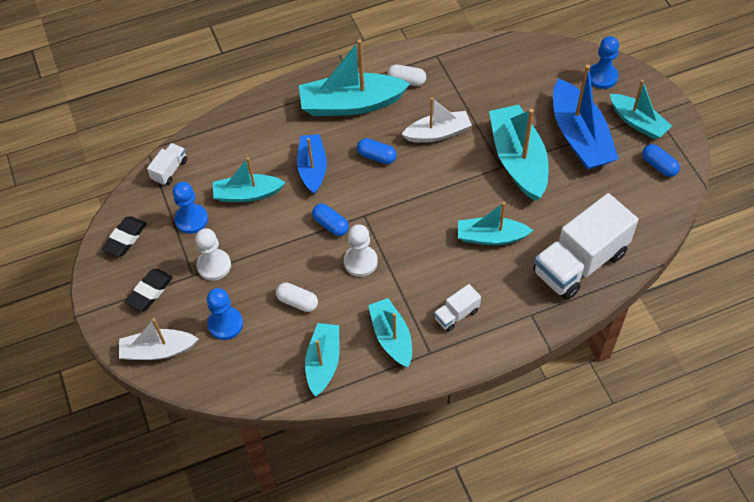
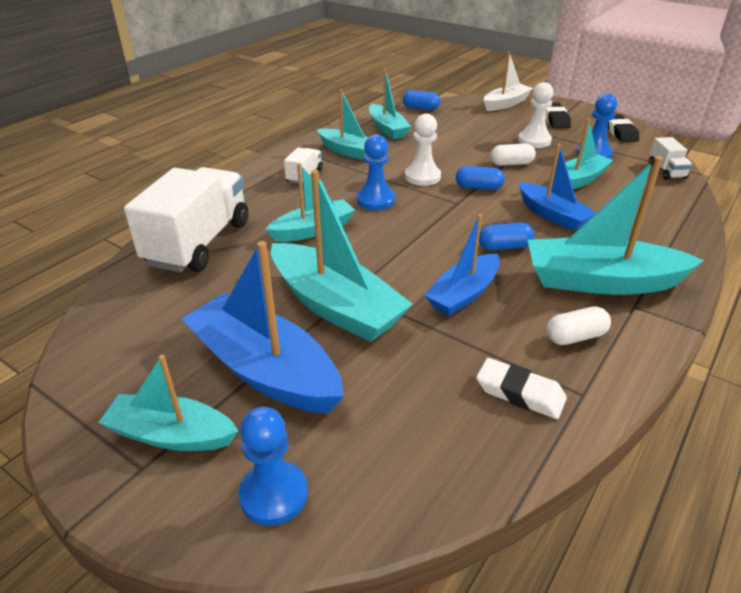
camera: 145 degrees right, 20 degrees down
blue pawn [207,288,243,340] -> blue pawn moved to [357,134,395,210]
white capsule [276,282,318,312] -> white capsule moved to [490,144,536,166]
turquoise boat [299,39,410,116] -> turquoise boat turned 135 degrees counterclockwise [528,156,704,295]
white boat [402,97,472,143] -> blue boat [424,214,500,316]
blue capsule [642,144,680,177] -> blue capsule moved to [403,90,440,110]
none -> white eraser [476,358,567,419]

